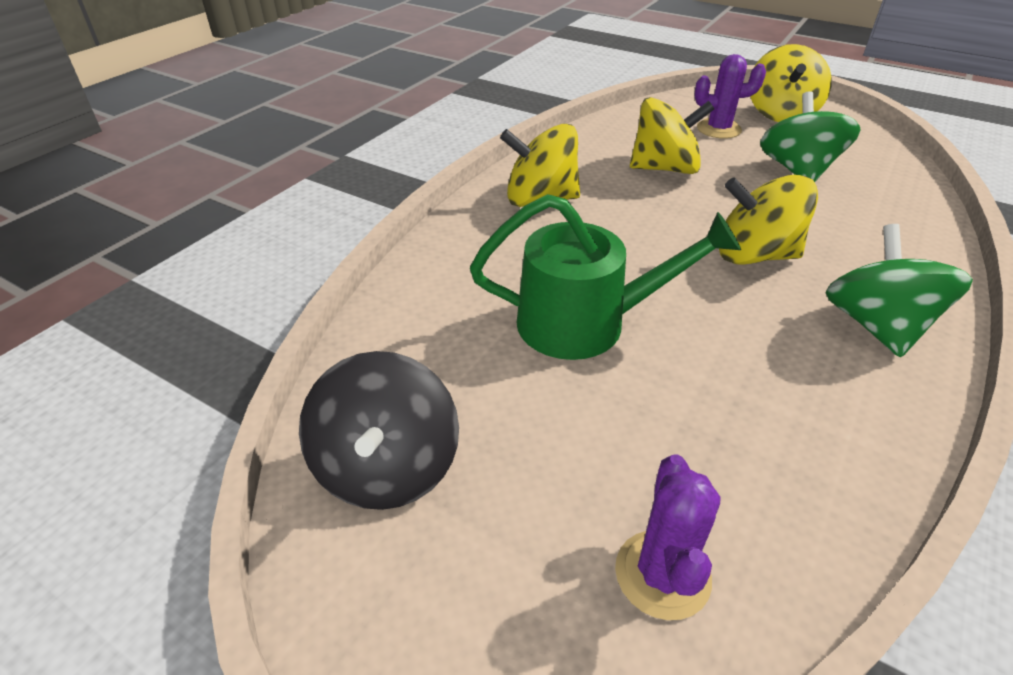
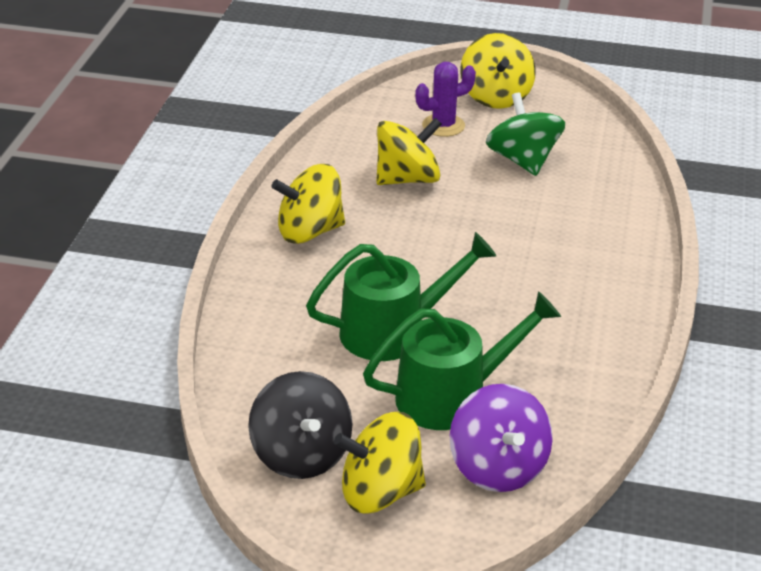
camera: 20 degrees left, 5 degrees down
purple cactus [615,454,721,620] -> purple spinning top [450,384,553,492]
yellow spinning top [719,175,818,265] -> yellow spinning top moved to [334,412,426,513]
green spinning top [825,224,973,358] -> none
none -> green watering can [363,292,561,430]

